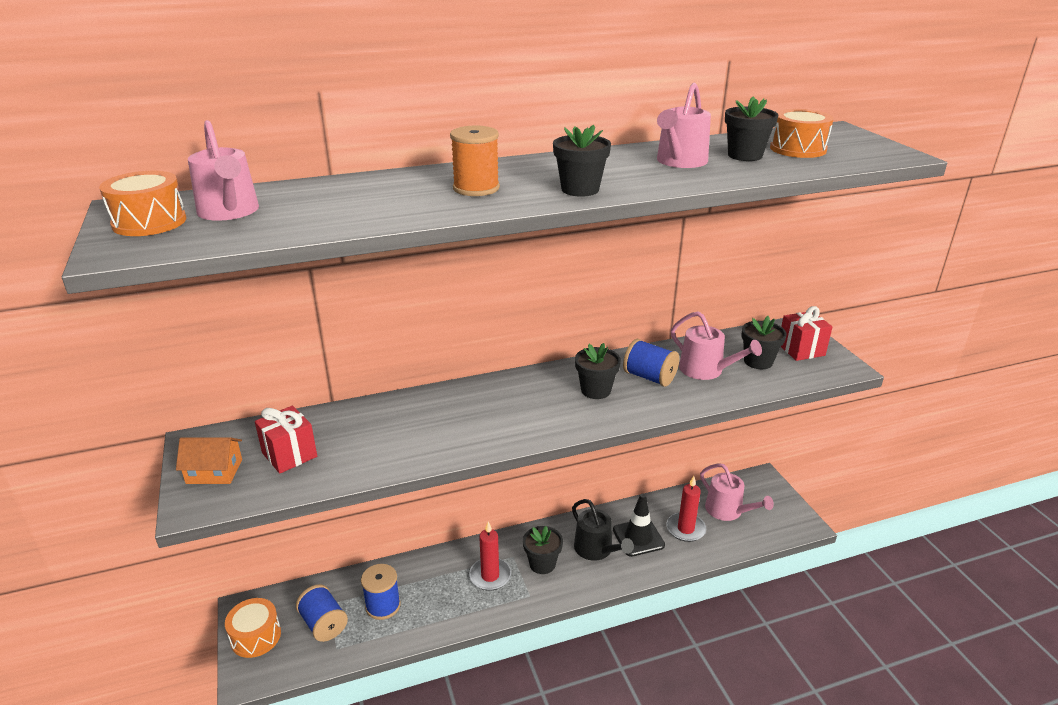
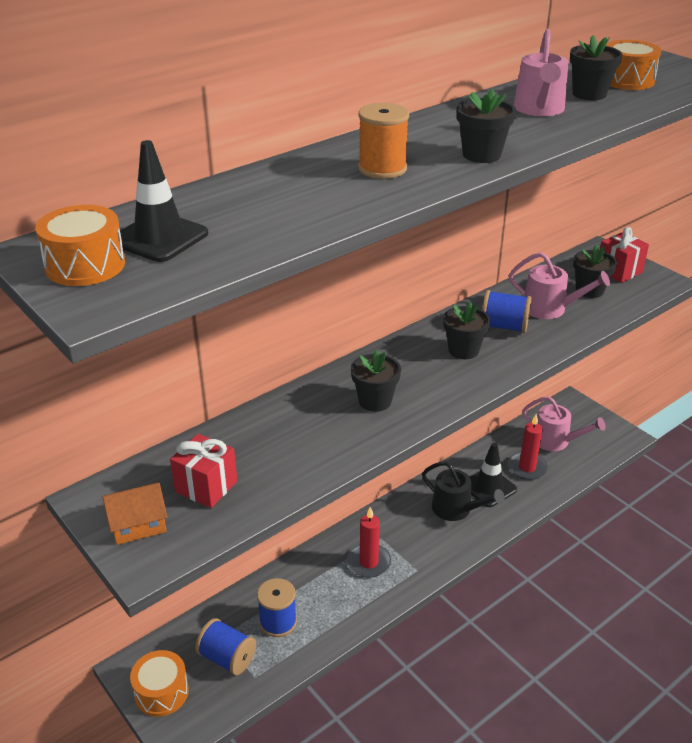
camera: 20 degrees left, 5 degrees up
pink watering can [188,120,259,221] -> black traffic cone [118,140,208,262]
black flower pot [523,526,563,574] -> black flower pot moved to [351,350,401,412]

